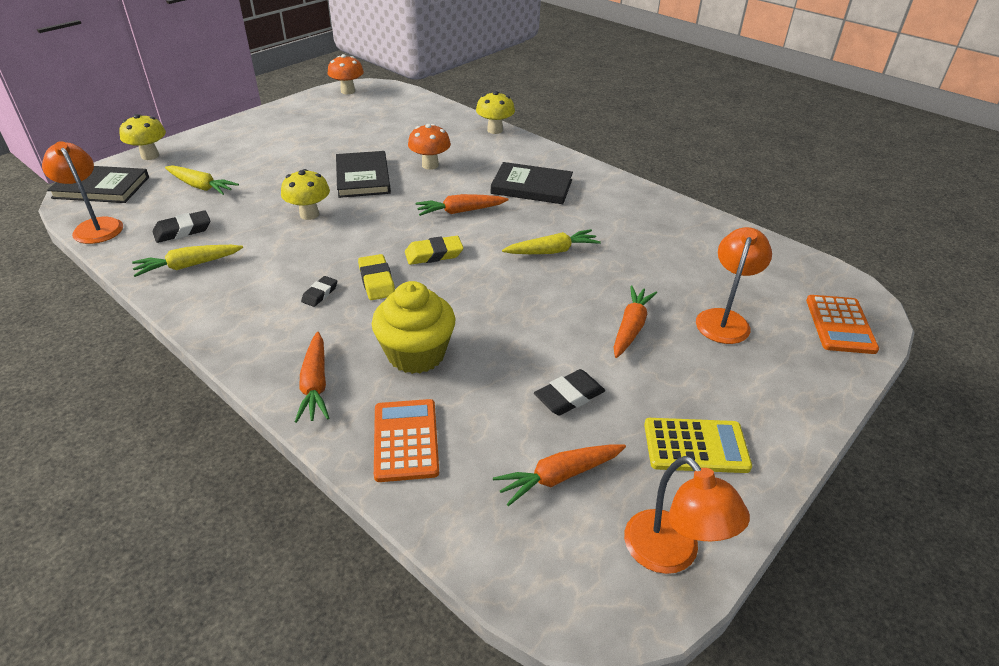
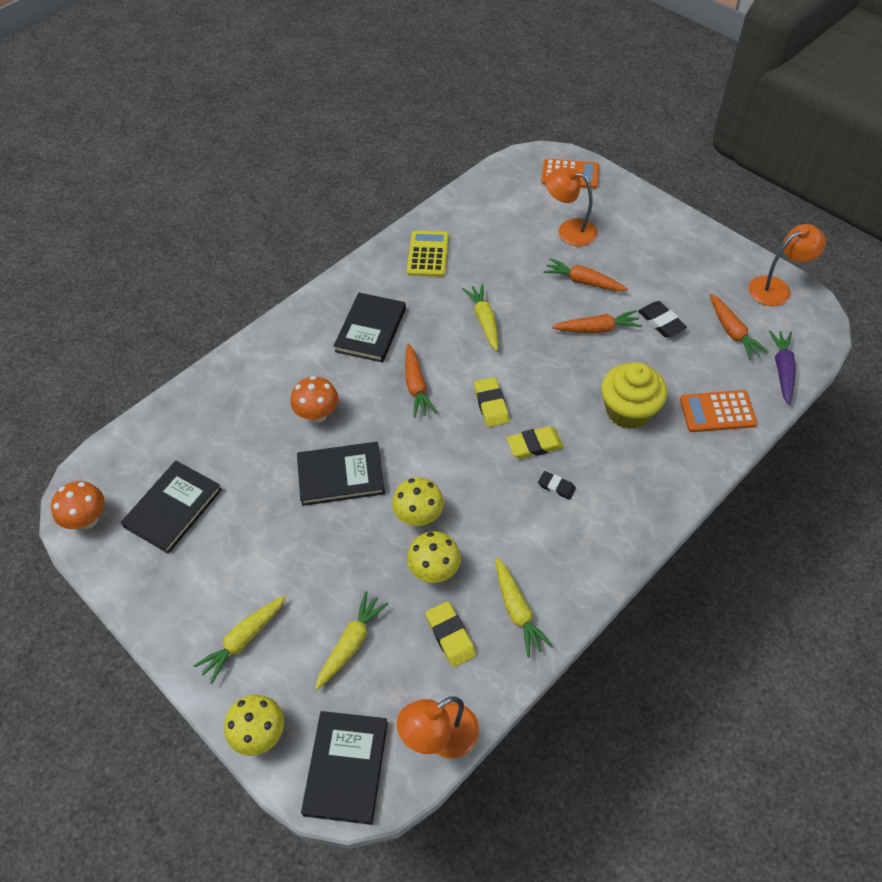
camera: 85 degrees left, 15 degrees up
black eraser [153,210,210,243] -> yellow eraser [425,601,476,667]
orange carrot [295,332,329,423] -> orange carrot moved to [552,310,642,333]
yellow mushroom [476,91,515,134] -> yellow mushroom moved to [407,531,461,583]
yellow calculator [644,418,752,473] -> yellow calculator moved to [407,231,449,277]
none -> black book [121,461,222,554]
none -> yellow carrot [194,595,286,684]
none -> purple carrot [769,330,796,404]

